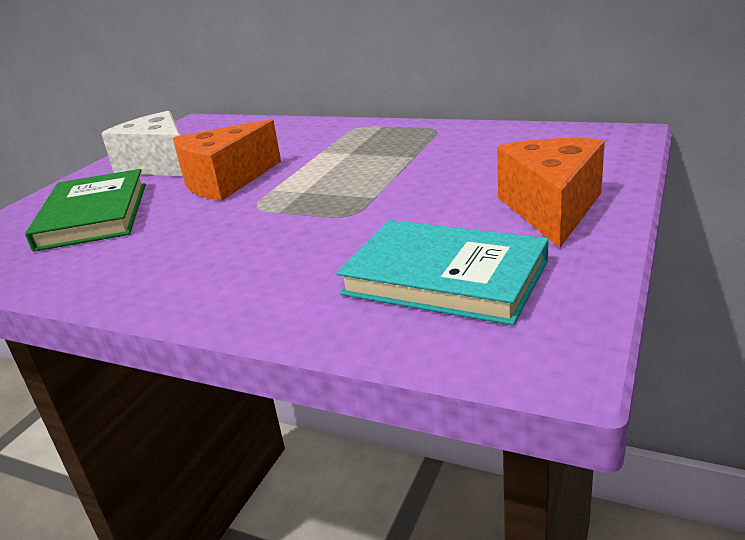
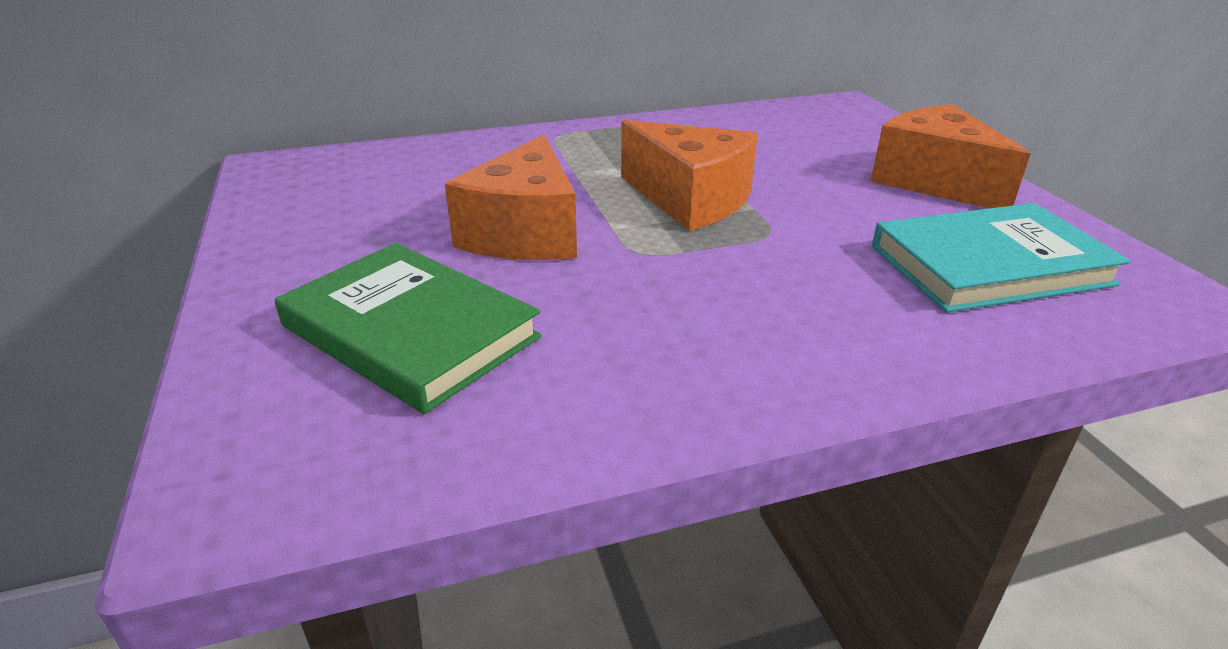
camera: 45 degrees left, 5 degrees up
white cheese [101,111,182,176] -> none
none -> orange cheese [621,120,758,231]

